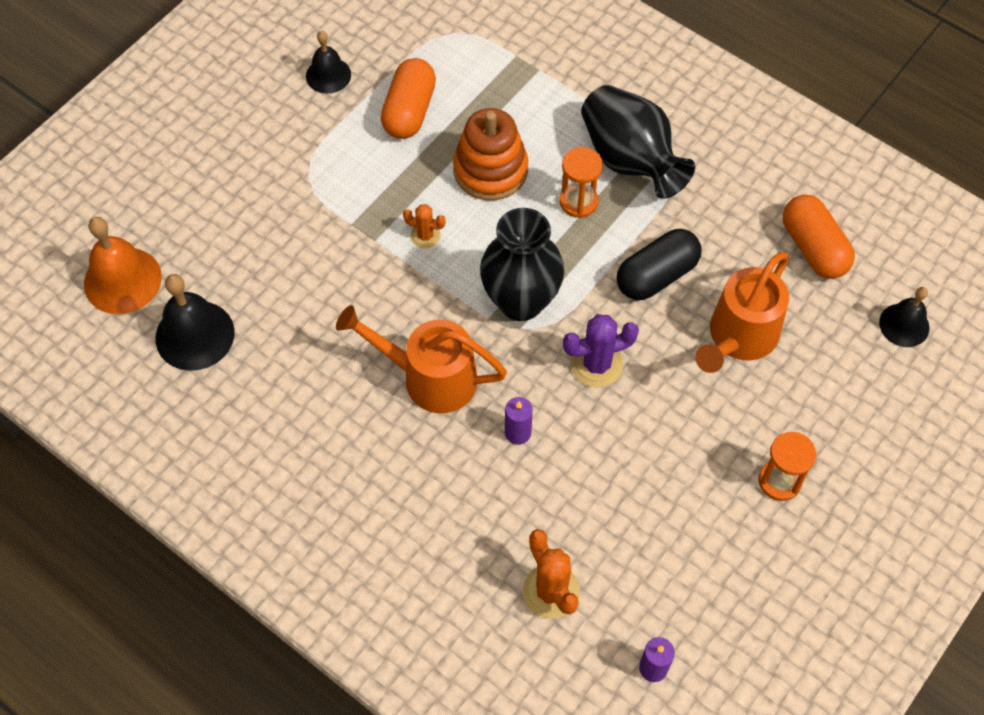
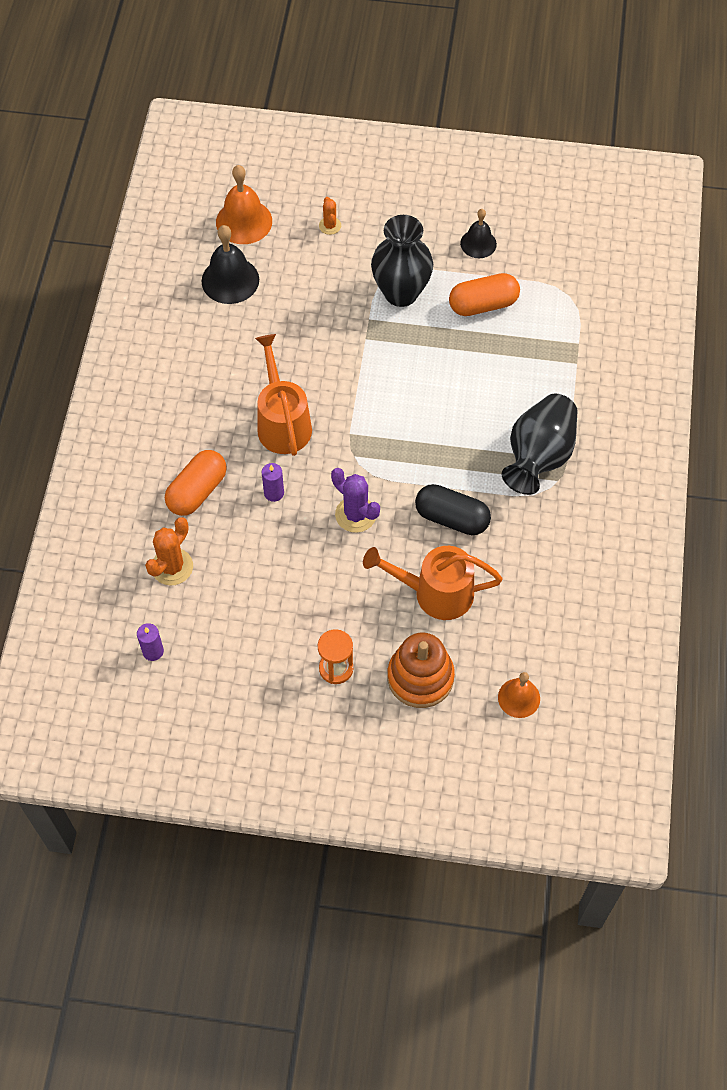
camera: 60 degrees right, 0 degrees up
orange cactus [403,204,446,249] -> orange cactus moved to [319,197,341,235]
orange stacking toy [453,108,528,200] -> orange stacking toy moved to [388,633,455,708]
black vase [480,208,564,321] -> black vase moved to [371,215,433,307]
orange hourglass [559,147,603,218] -> none
orange capsule [783,195,855,279] -> orange capsule moved to [165,450,227,516]
black bell [879,287,930,347] -> orange bell [498,672,540,718]

